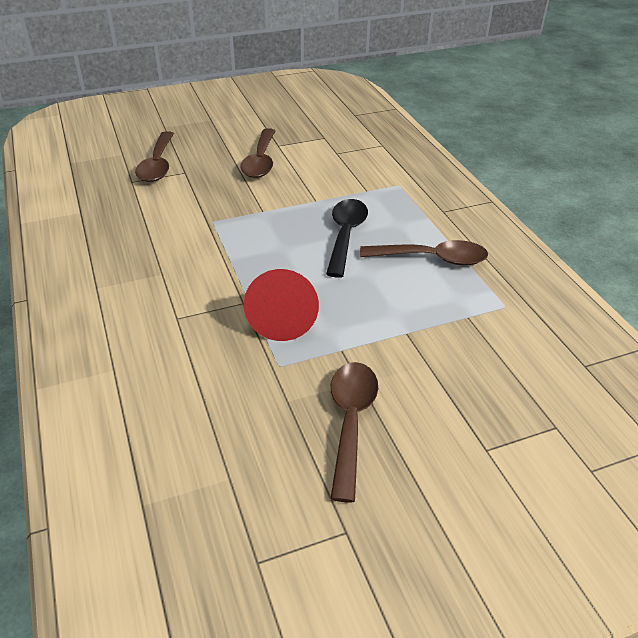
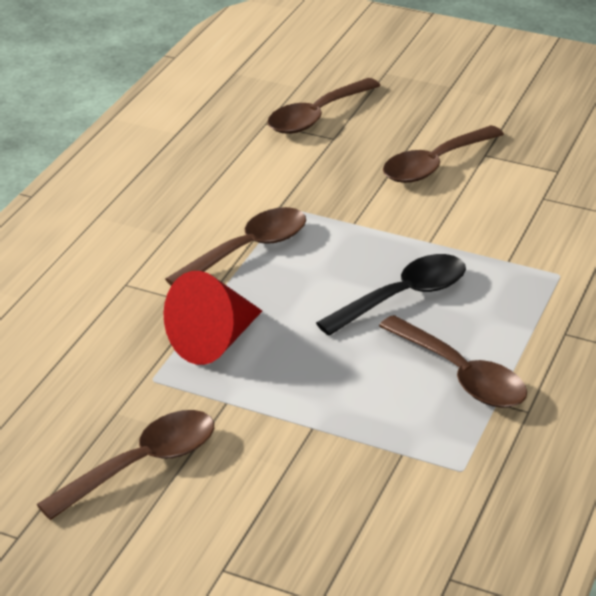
camera: 45 degrees right, 5 degrees down
none -> brown spoon [165,207,306,285]

